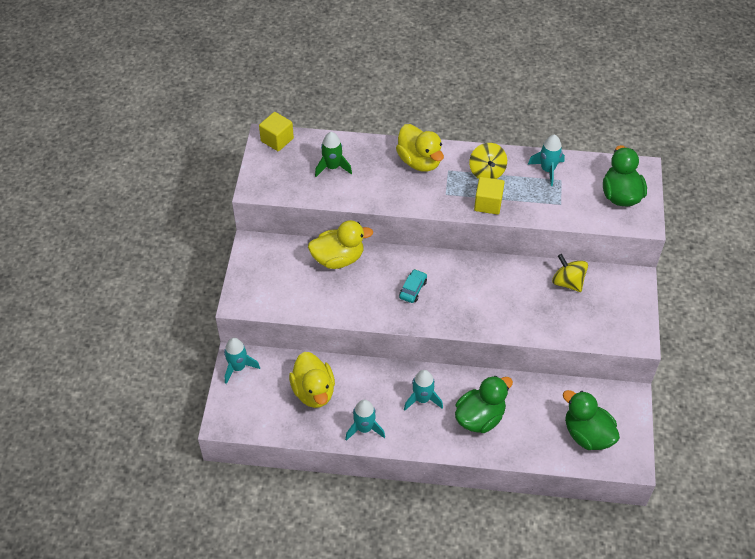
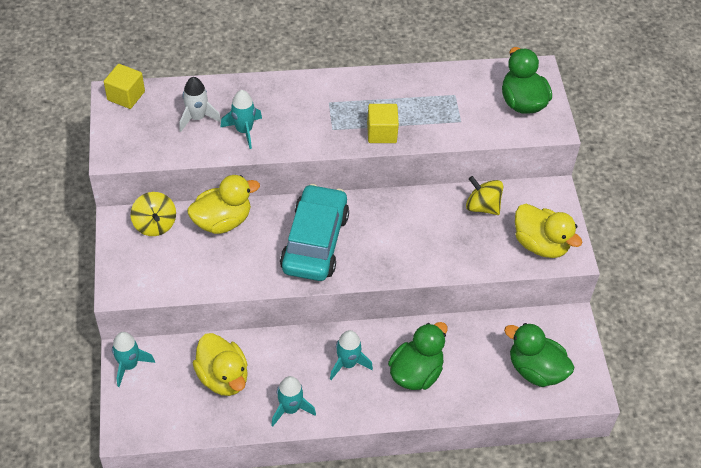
camera: 15 degrees left, 0 degrees up
green rocket [315,132,352,177] -> white rocket [179,77,221,132]
yellow duck [396,124,444,172] -> yellow duck moved to [515,204,583,258]
turquoise car [399,269,427,303] -> turquoise car [280,184,349,281], size x2.49
yellow spinning top [469,143,507,179] -> yellow spinning top moved to [131,192,176,236]
turquoise rocket [528,135,565,186] -> turquoise rocket moved to [220,90,262,149]

